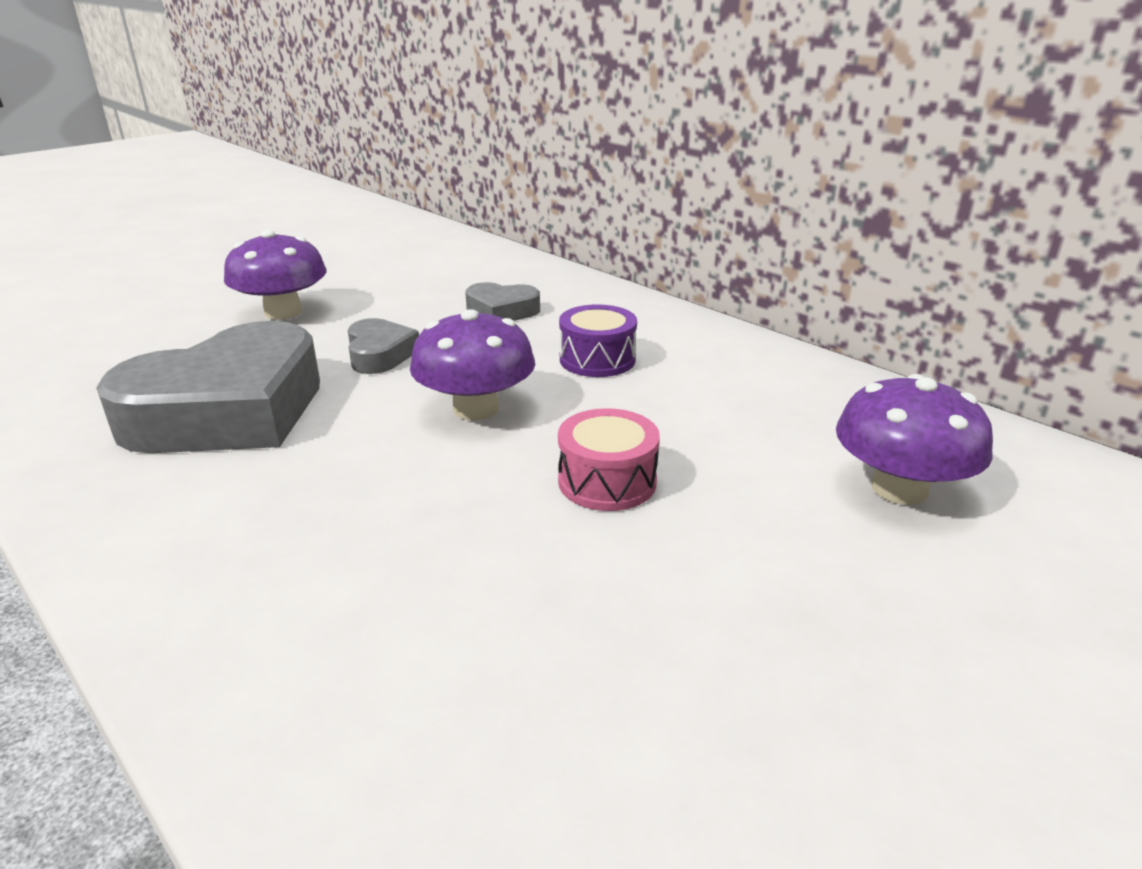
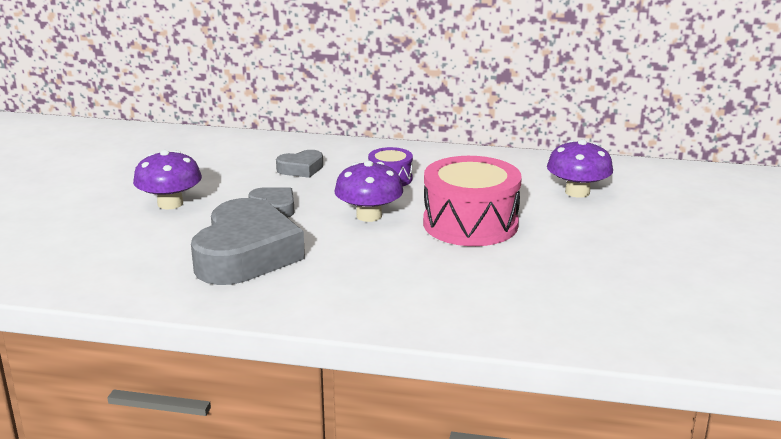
camera: 35 degrees left, 5 degrees down
pink drum [558,408,660,511] -> pink drum [423,156,522,246], size x1.95

